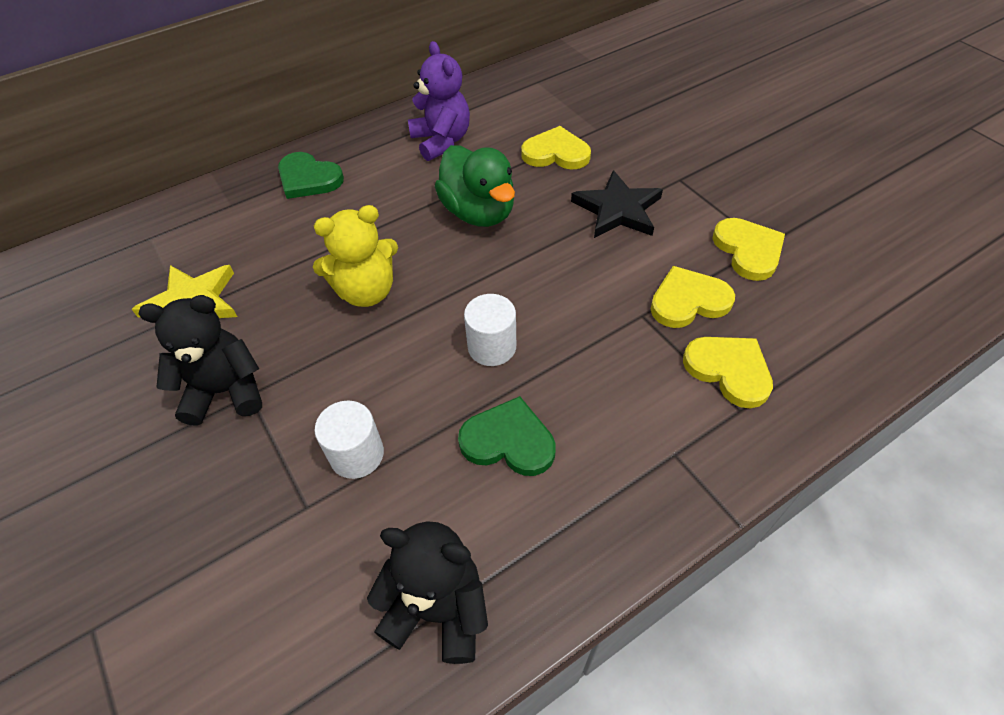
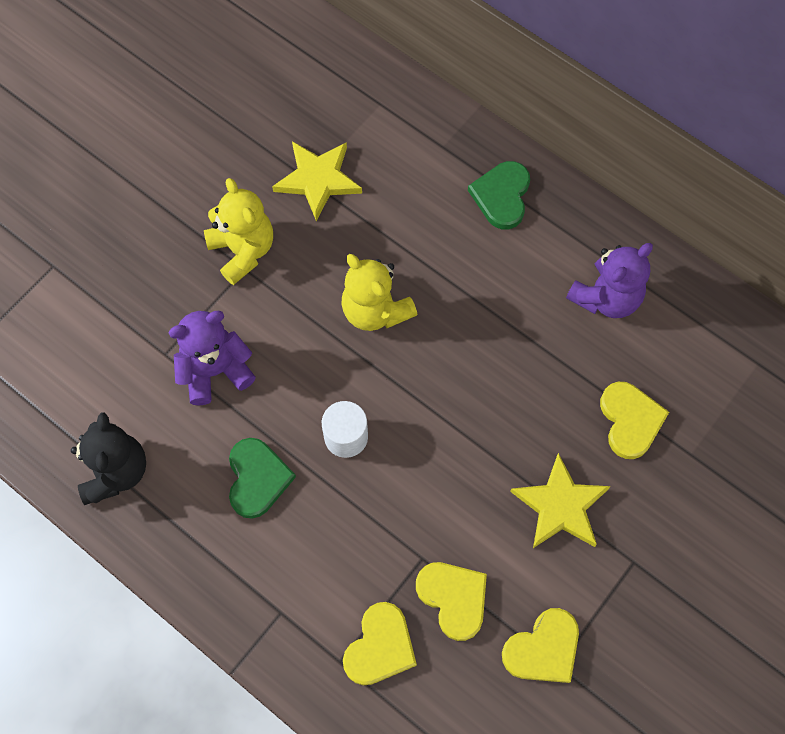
camera: 70 degrees right, 15 degrees up
black teddy bear [139,295,262,426] -> yellow teddy bear [204,178,273,285]
white cylinder [314,401,384,479] -> purple teddy bear [168,311,256,405]
green duck [435,145,515,227] -> none
black star [571,170,663,238] -> yellow star [510,453,611,548]

